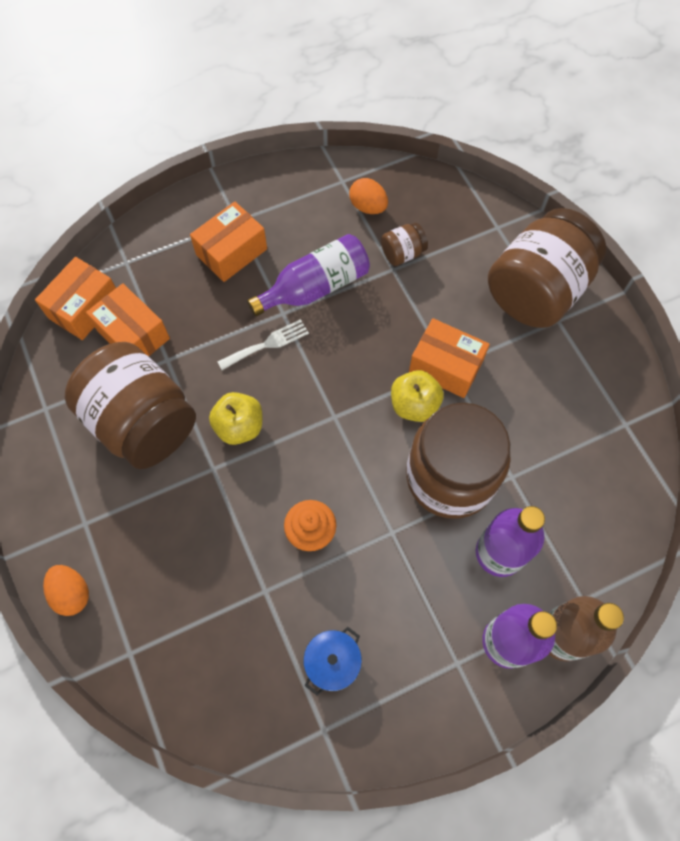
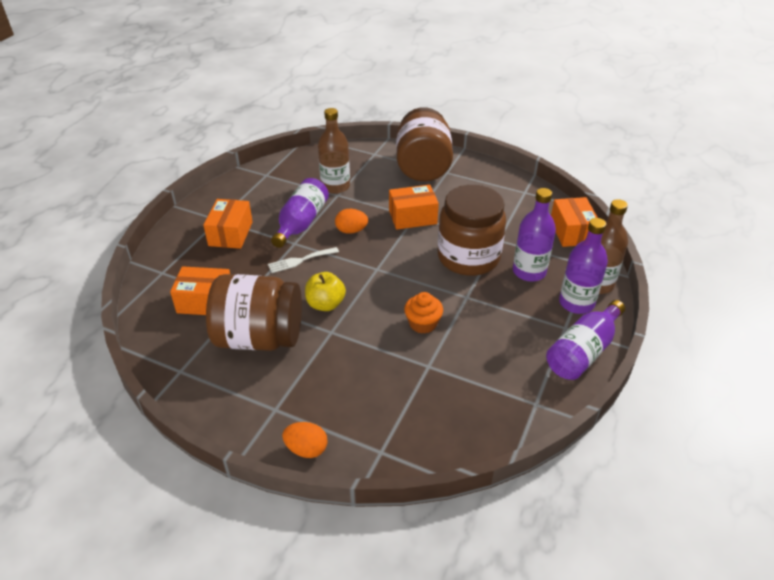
camera: 40 degrees left, 25 degrees down
orange box [35,257,116,340] -> orange box moved to [551,197,598,247]
white fork [217,319,309,370] -> white fork turned 135 degrees counterclockwise [268,247,339,273]
blue pot [303,627,362,695] -> none
orange egg [349,178,388,214] -> orange egg moved to [335,209,368,234]
brown jar [381,223,428,266] -> brown bottle [318,108,350,194]
yellow apple [391,370,444,422] -> none
none -> purple bottle [546,300,625,380]

